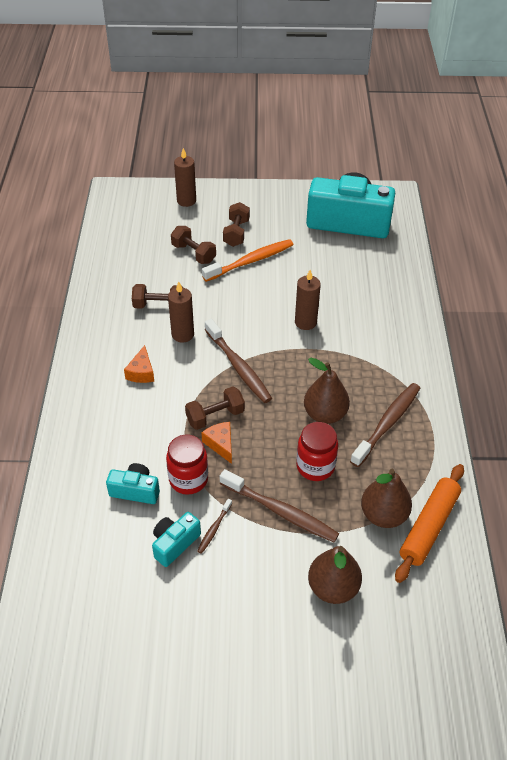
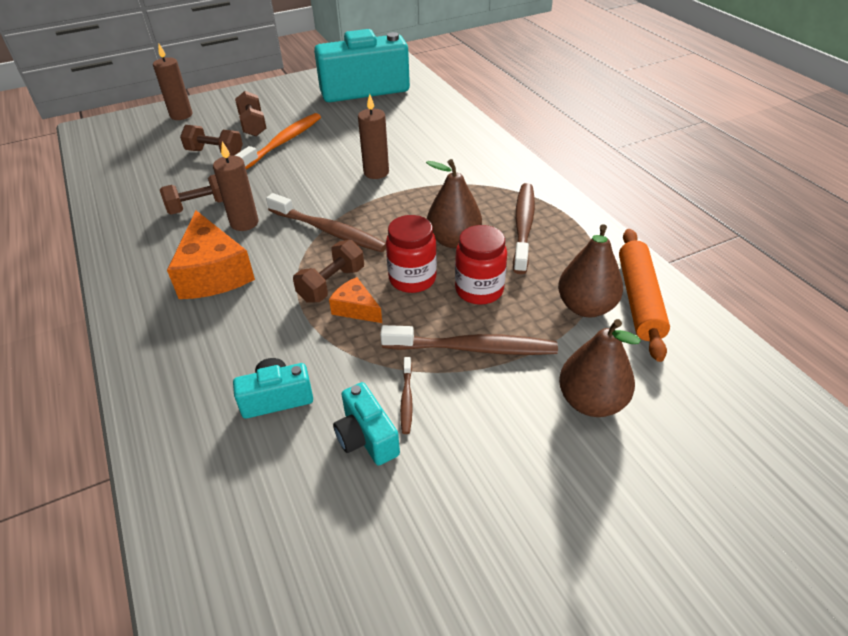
camera: 25 degrees left, 5 degrees down
orange cheese [124,345,154,383] -> orange cheese [167,210,255,299], size x1.92
turquoise camera [152,512,201,567] -> turquoise camera turned 45 degrees counterclockwise [333,382,400,465]
red jar [166,435,208,495] -> red jar moved to [386,215,437,293]

